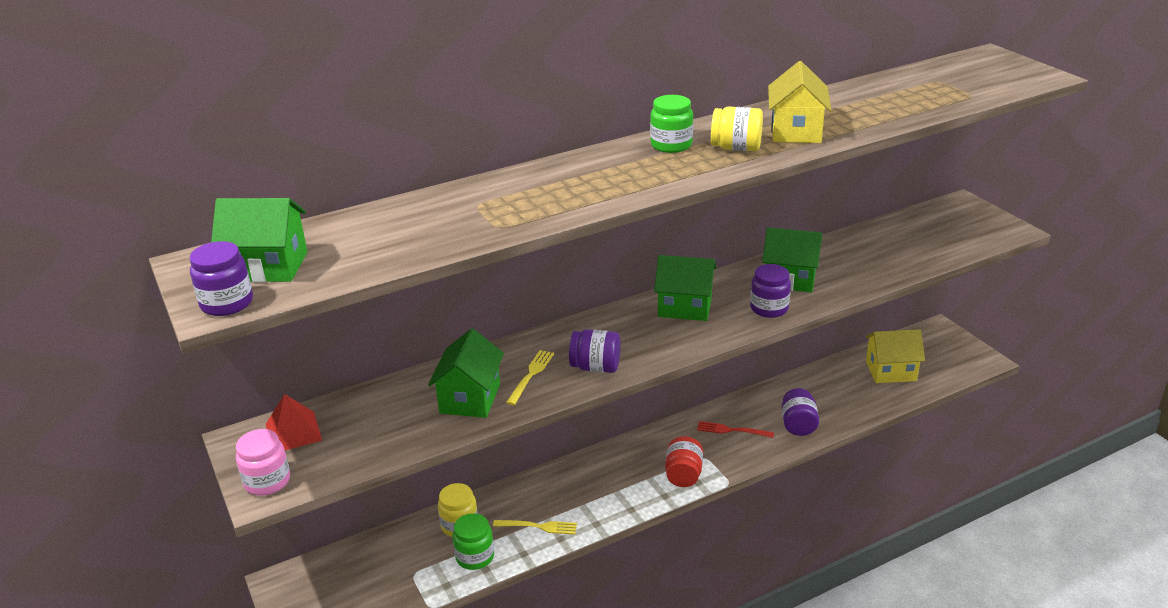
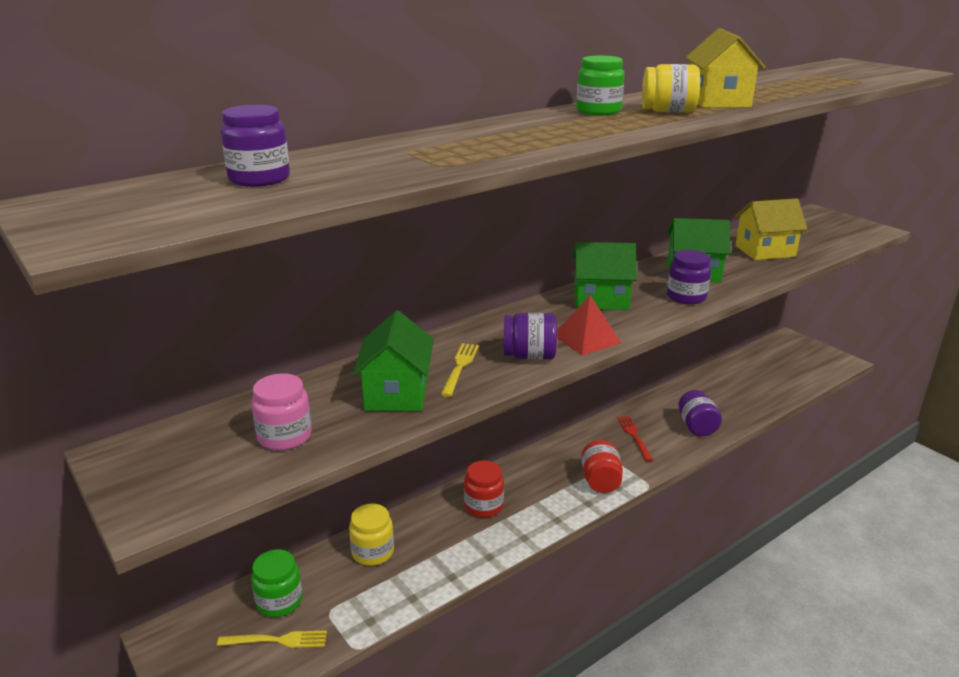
camera: 10 degrees left, 5 degrees down
purple jar [190,241,253,316] -> purple jar moved to [221,105,290,187]
green house [211,198,307,282] -> none
pink jar [236,429,290,496] -> pink jar moved to [251,373,312,451]
red pyramid [266,394,322,450] -> red pyramid moved to [557,295,621,355]
green jar [452,513,494,570] -> green jar moved to [251,549,303,617]
yellow fork [493,520,577,534] -> yellow fork moved to [217,630,327,648]
red fork [697,421,774,438] -> red fork turned 75 degrees clockwise [617,416,653,462]
yellow house [865,329,925,383] -> yellow house moved to [735,198,807,260]
none -> red jar [464,461,504,518]

